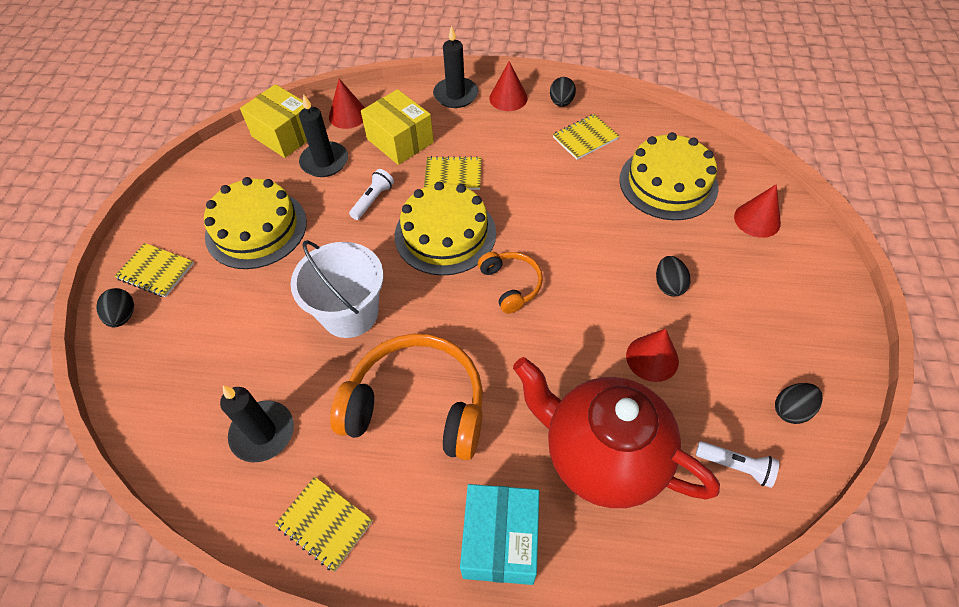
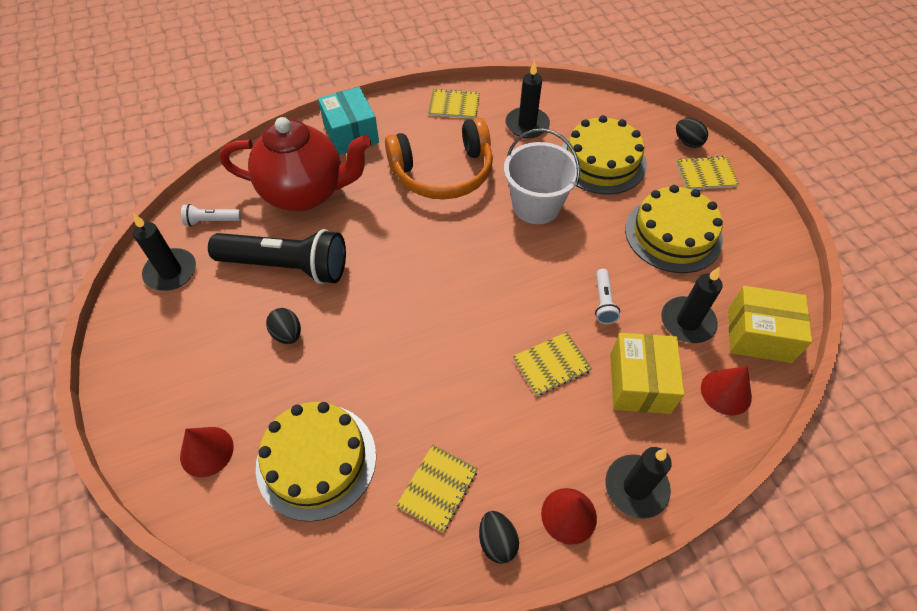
camera: 150 degrees right, 0 degrees up
yellow box [361,89,434,165] -> yellow box turned 75 degrees clockwise [610,333,684,414]
yellow cake [395,182,496,276] -> yellow cake moved to [561,115,647,194]
orange headphones [478,252,543,314] -> none
red cone [626,329,679,382] -> black flashlight [208,229,346,284]
black egg [775,383,823,424] -> black candle [133,213,196,291]

